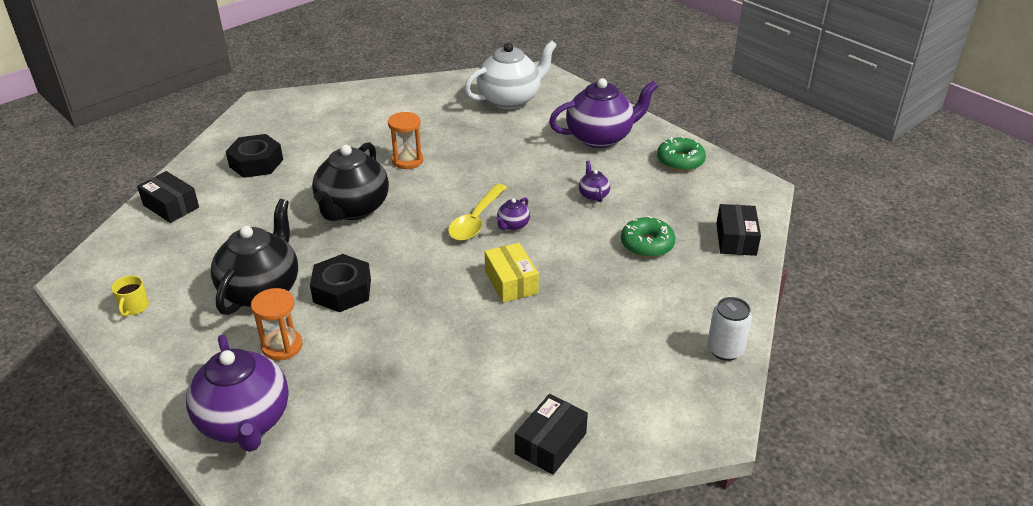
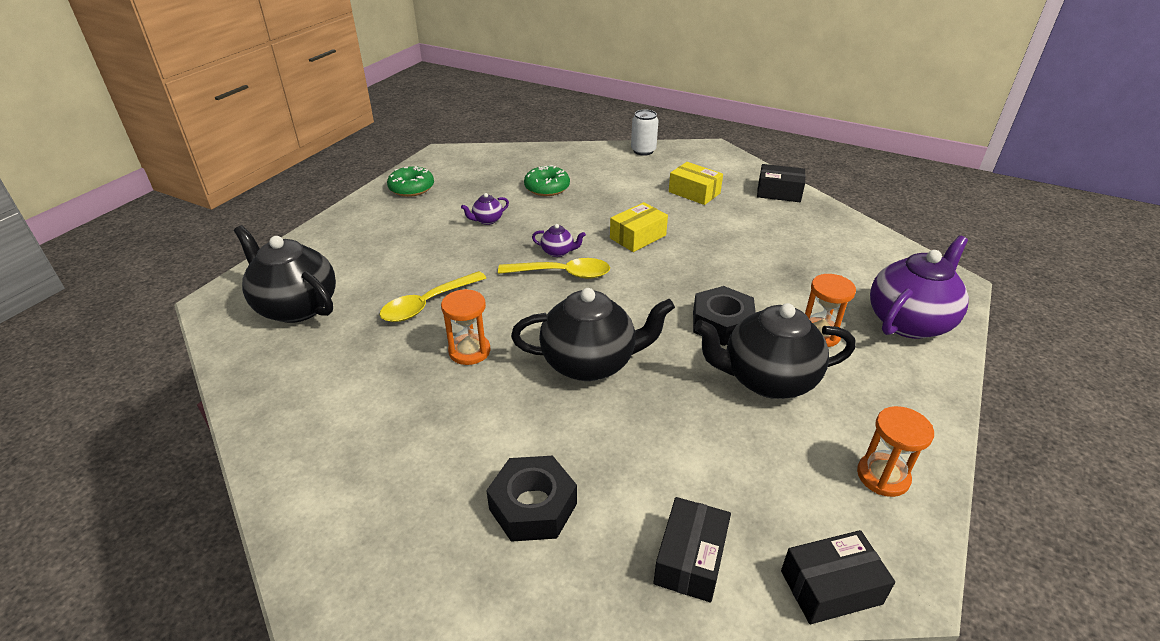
camera: 110 degrees left, 0 degrees up
yellow mug [111,275,149,317] -> orange hourglass [857,406,934,497]
white teapot [464,40,557,109] -> black teapot [234,225,336,323]
purple teapot [549,78,658,148] -> none
black box [716,204,761,256] -> black box moved to [781,530,895,624]
none -> yellow spoon [380,271,486,322]
none -> yellow box [669,162,723,205]

